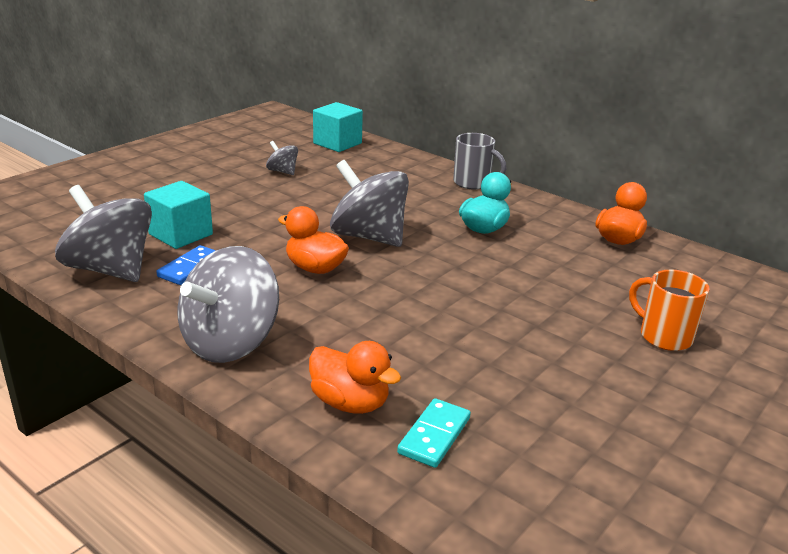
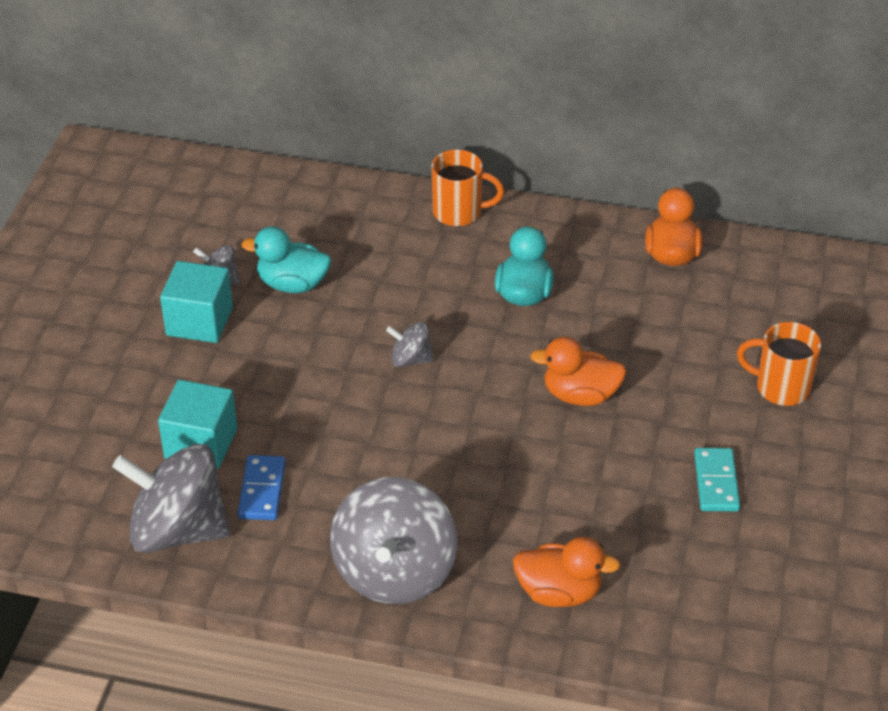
camera: 25 degrees left, 15 degrees up
orange duck [278,206,349,274] -> orange duck moved to [530,337,627,406]
turquoise cube [313,102,363,152] -> turquoise cube moved to [160,261,233,343]
grey spinning top [330,160,409,247] -> grey spinning top [386,322,433,367], size x0.47
turquoise domino [397,398,471,468] -> turquoise domino moved to [694,448,740,511]
grey mug [453,133,506,190] -> orange mug [432,150,504,226]
none -> turquoise duck [241,226,331,293]

